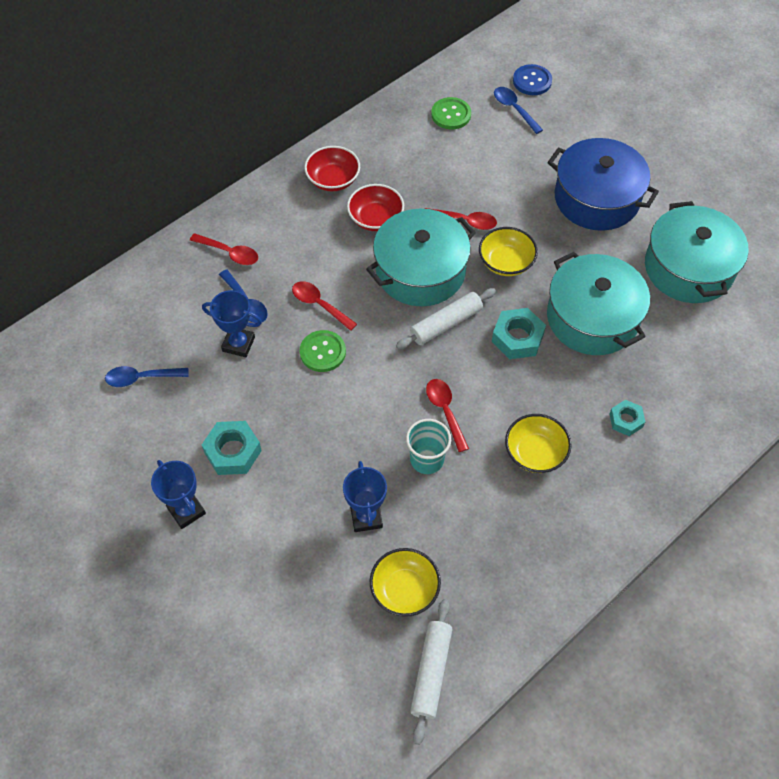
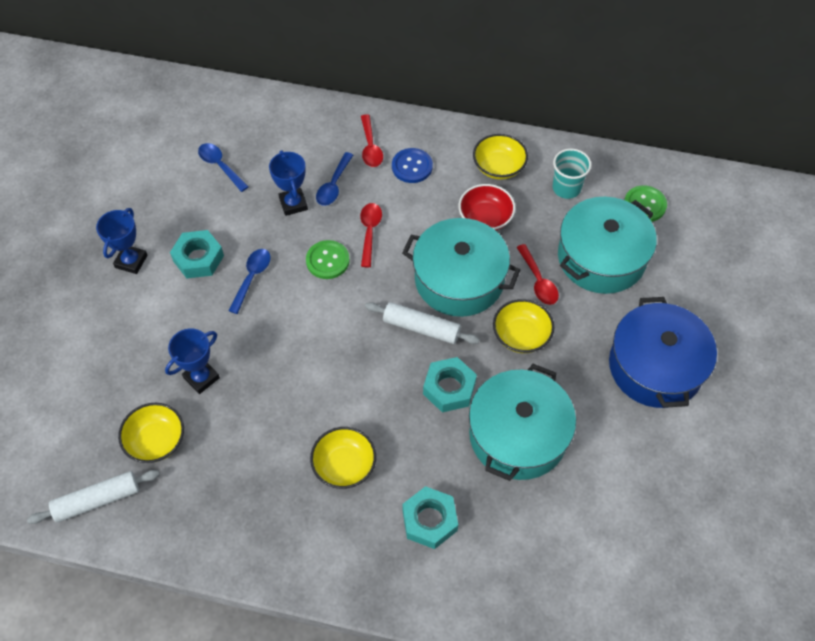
camera: 55 degrees right, 0 degrees up
red bowl [304,146,360,191] -> yellow bowl [473,134,528,180]
turquoise cup [406,419,451,474] -> turquoise cup moved to [553,149,592,199]
red spoon [426,379,469,452] -> none
blue spoon [494,87,543,134] -> blue spoon moved to [228,249,271,314]
blue button [513,64,552,95] -> blue button moved to [392,148,433,183]
turquoise nut [610,400,645,436] -> turquoise nut [402,486,458,549], size x1.59
turquoise pot [645,201,749,303] -> turquoise pot moved to [558,197,657,294]

